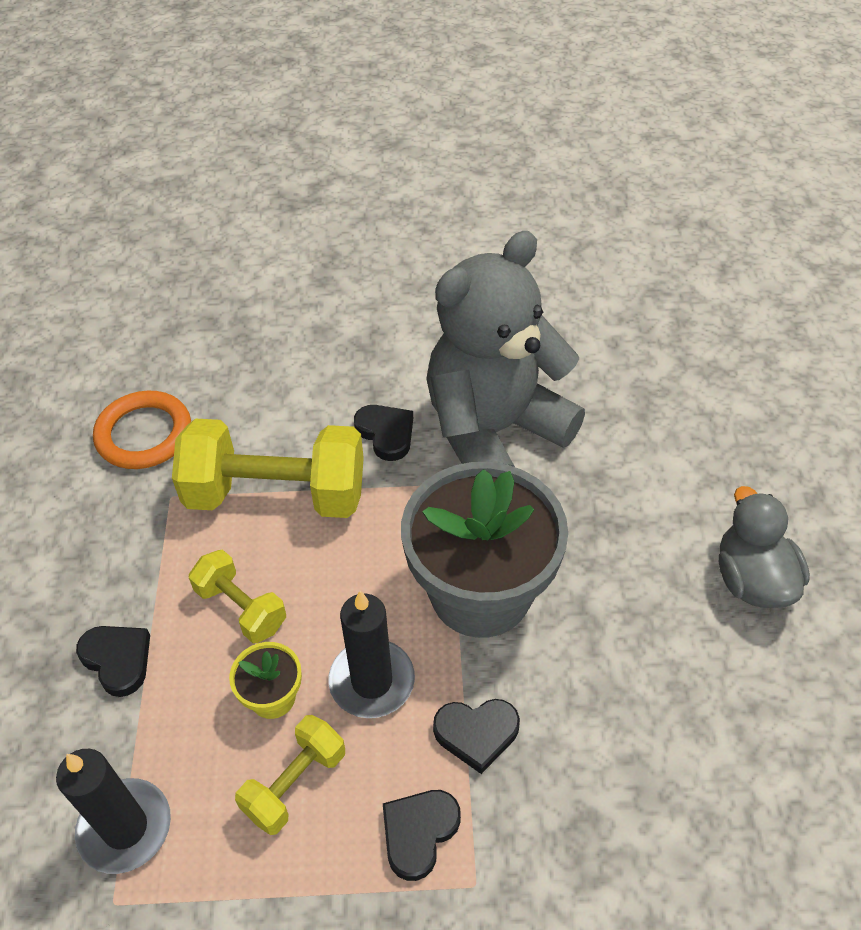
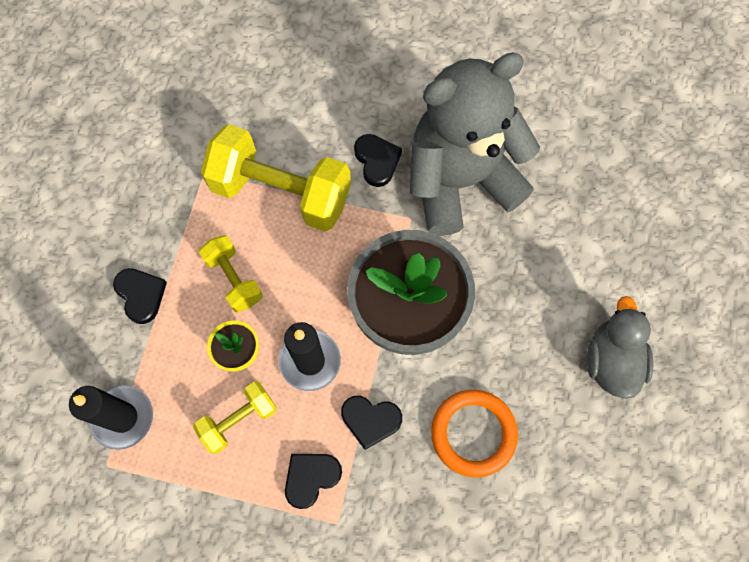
camera: 15 degrees right, 20 degrees up
orange ring [93,391,191,469] -> orange ring moved to [431,390,518,478]

